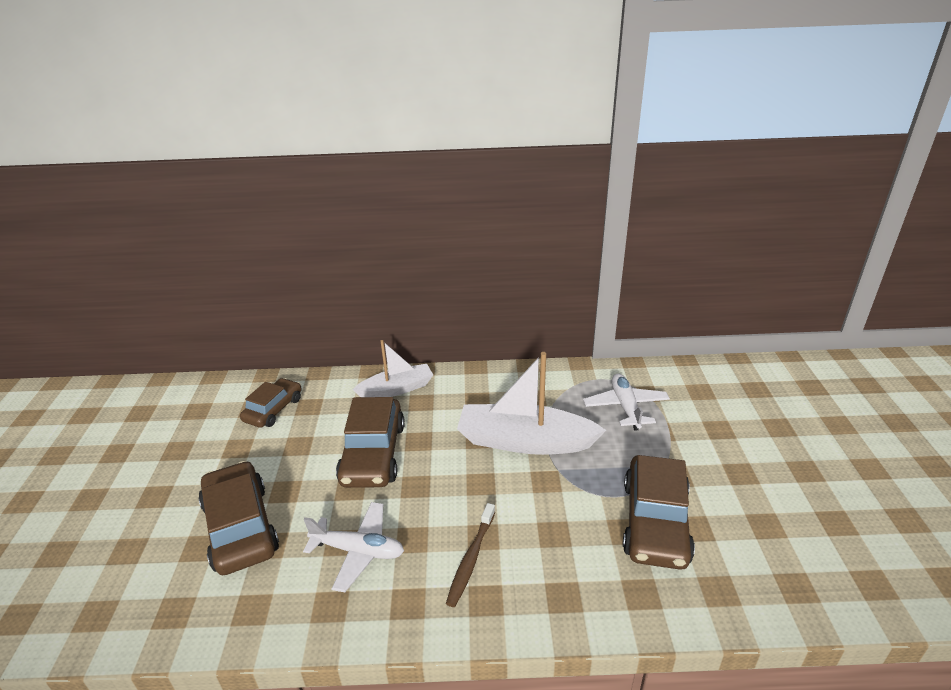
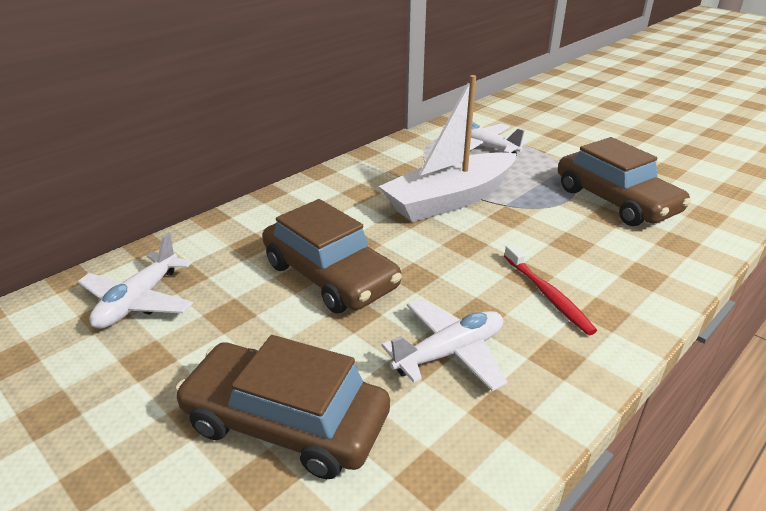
camera: 45 degrees left, 0 degrees up
brown car [240,378,302,428] -> white plane [78,233,193,329]
white boat [352,340,433,397] -> none
brown toothbrush [446,503,495,607] -> red toothbrush [504,244,597,335]

